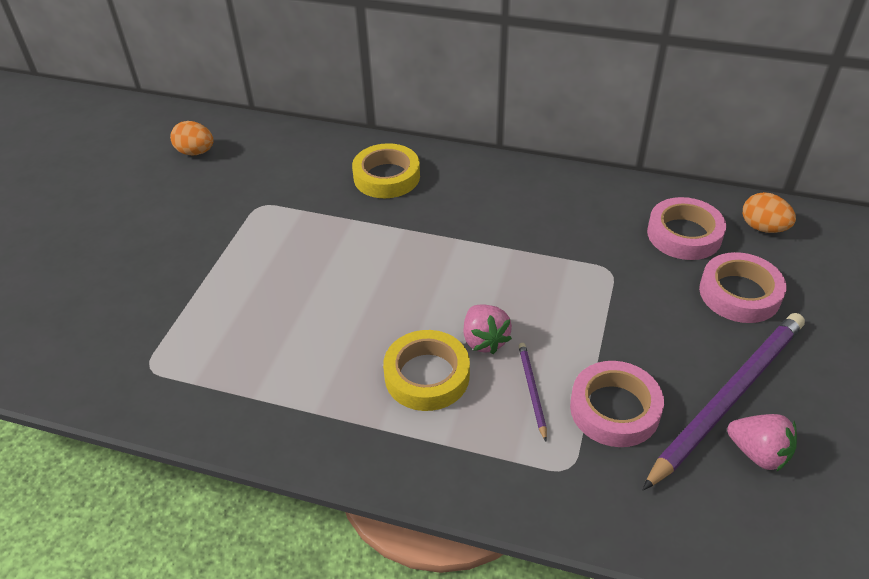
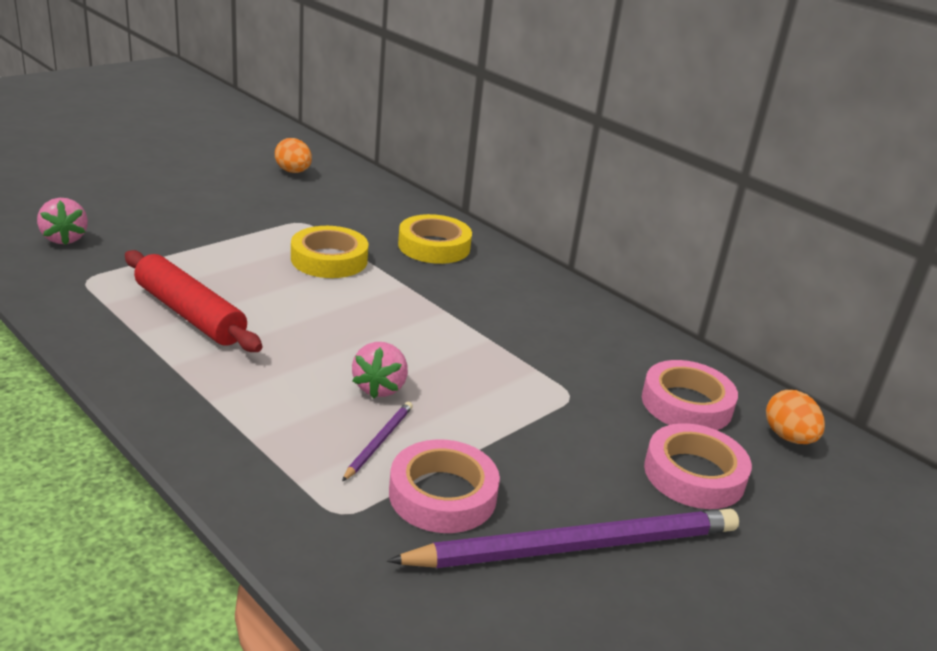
camera: 25 degrees right, 15 degrees down
yellow tape [383,330,470,411] -> yellow tape moved to [291,226,368,278]
pink strawberry [727,414,797,472] -> pink strawberry moved to [37,198,88,245]
none -> red rolling pin [125,250,262,352]

